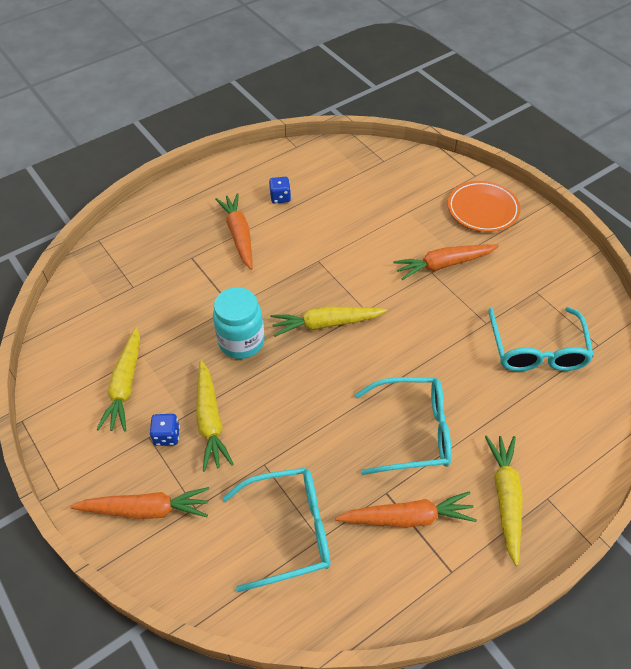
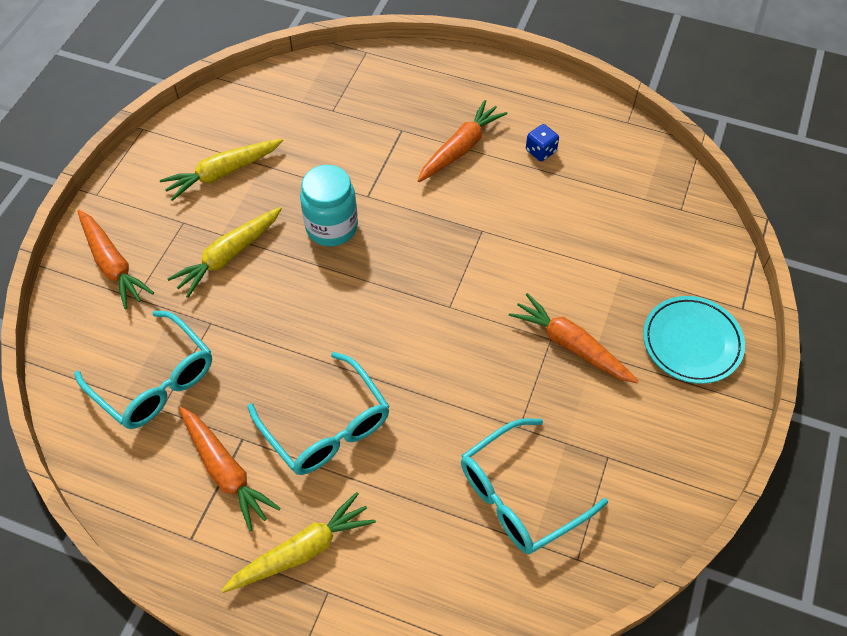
camera: 55 degrees right, 5 degrees up
blue dice [149,414,180,446] -> none
yellow carrot [271,306,387,337] -> none
orange plate [448,181,520,232] -> turquoise plate [643,296,745,384]

